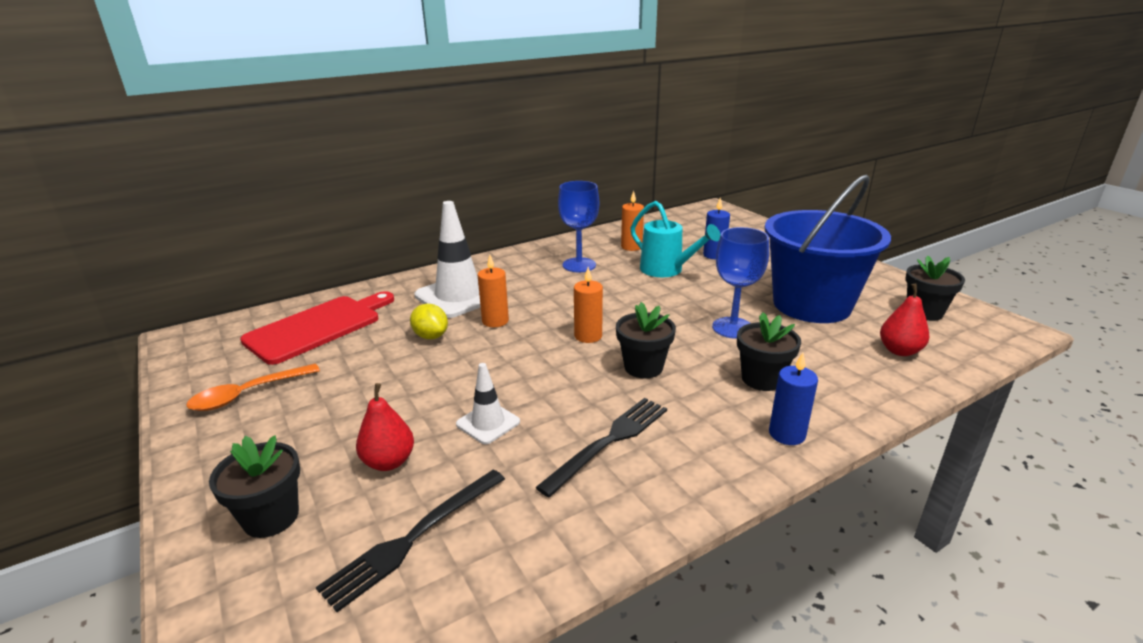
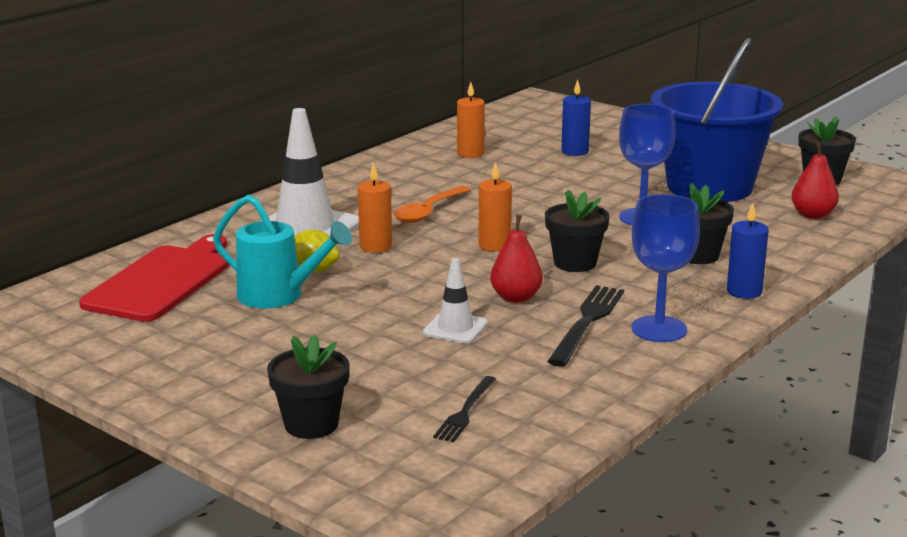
camera: 20 degrees left, 5 degrees down
orange spoon [186,364,320,411] -> orange spoon moved to [394,186,471,223]
black fork [316,470,505,612] -> black fork [433,376,497,442], size x0.62
red pear [356,383,414,471] -> red pear moved to [490,215,543,303]
blue goblet [558,181,599,272] -> blue goblet moved to [632,194,700,342]
turquoise watering can [630,201,721,277] -> turquoise watering can moved to [213,195,352,309]

